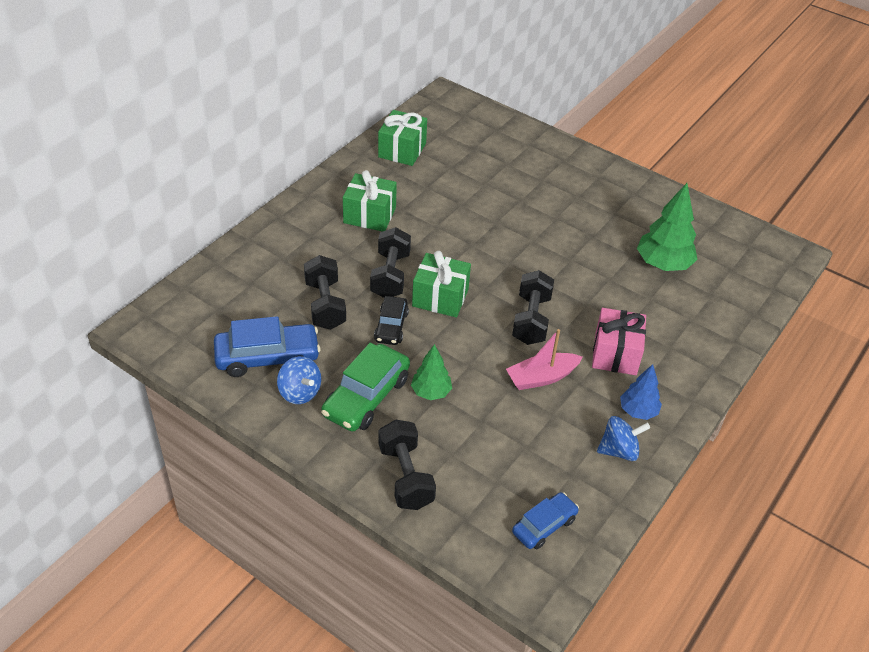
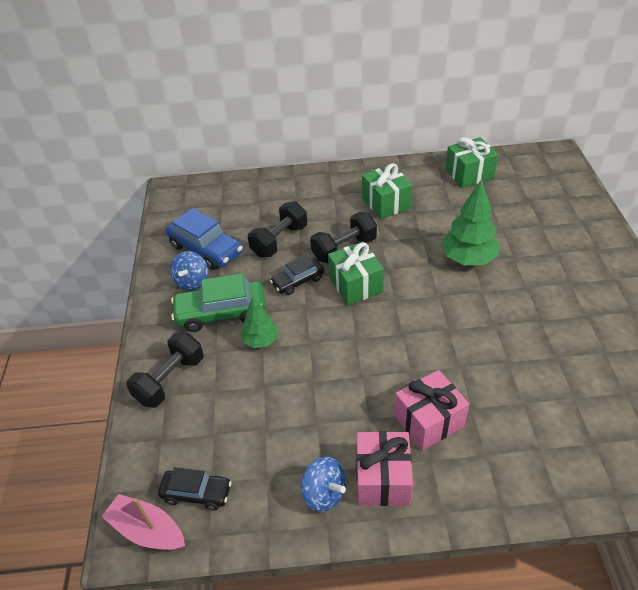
camera: 55 degrees right, 0 degrees up
pink boat [506,329,582,390] -> pink boat moved to [101,494,185,550]
black dumbbell [512,270,554,345] -> none
blue car [512,492,579,549] -> black car [158,467,232,510]
blue tree [620,364,662,420] -> pink gift [356,431,413,506]
green tree [637,183,698,271] -> green tree moved to [441,179,499,265]

